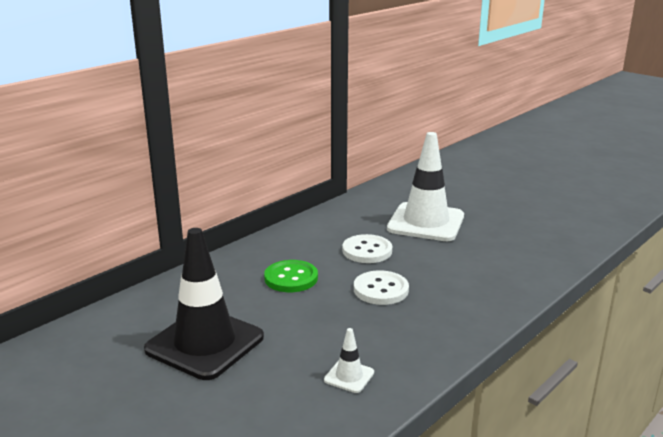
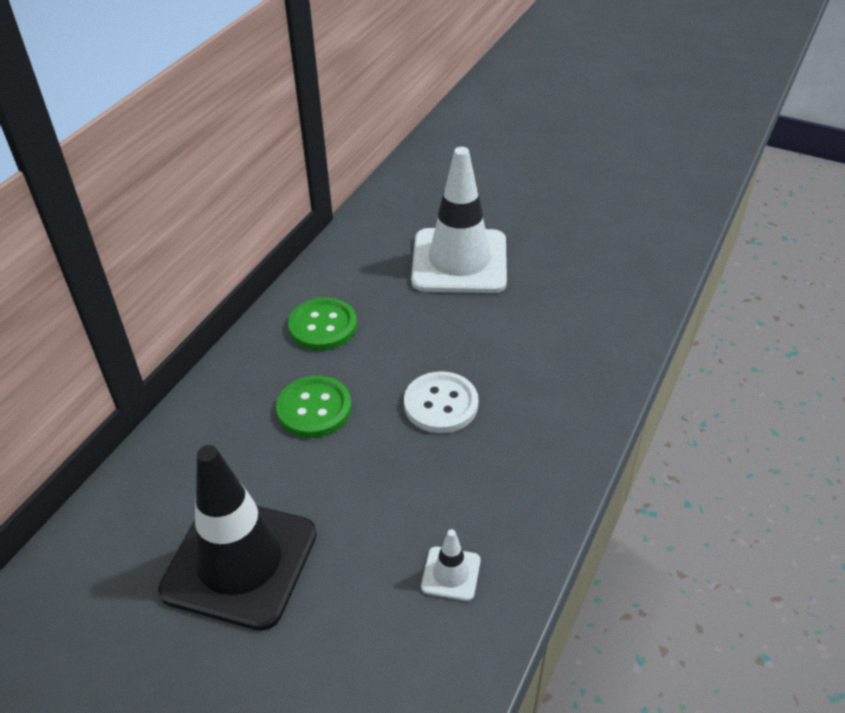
camera: 15 degrees left, 20 degrees up
white button [342,234,392,263] -> none
none -> green button [288,298,357,351]

